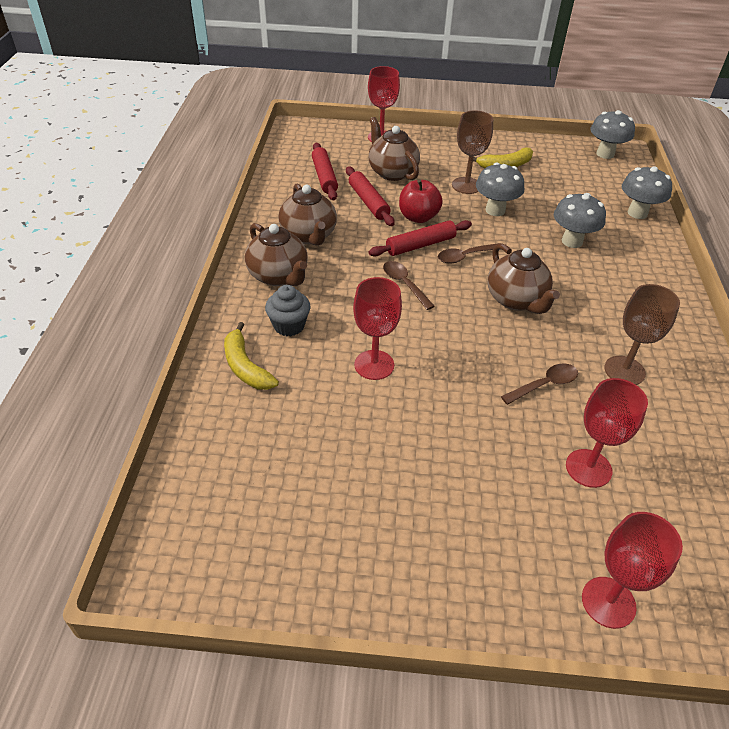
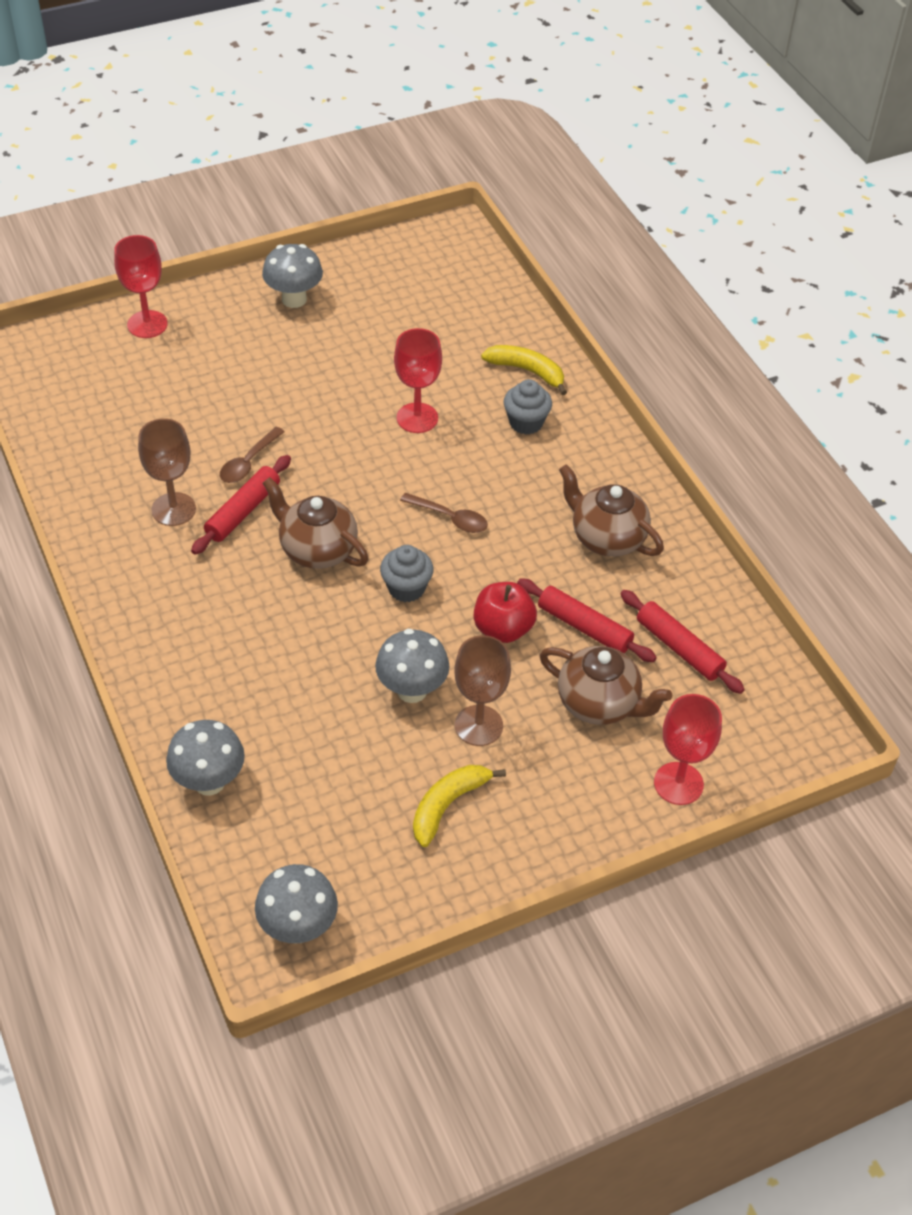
camera: 150 degrees right, 5 degrees up
brown teapot [245,223,308,286] -> none
red rolling pin [369,220,472,256] -> red rolling pin moved to [191,455,291,554]
brown spoon [438,243,500,264] -> grey cupcake [380,545,433,602]
grey mushroom [554,193,606,248] -> grey mushroom moved to [262,244,323,308]
red goblet [566,378,648,488] -> none

